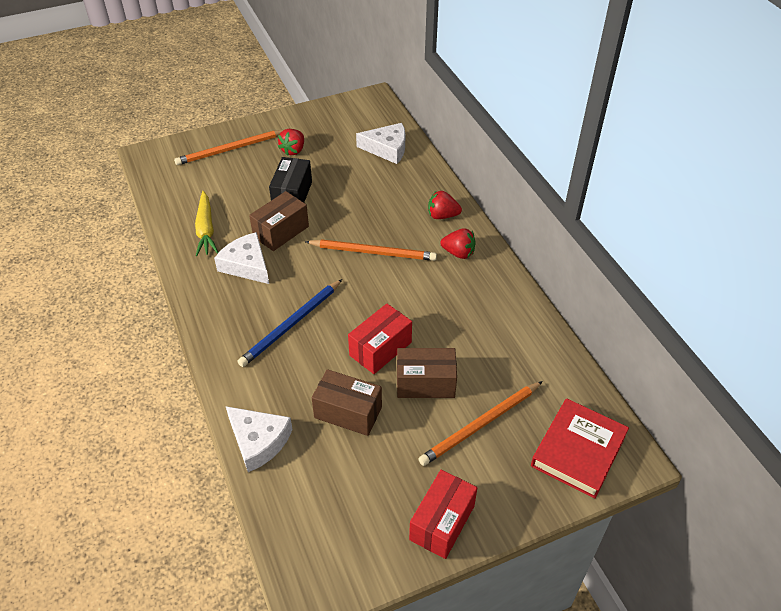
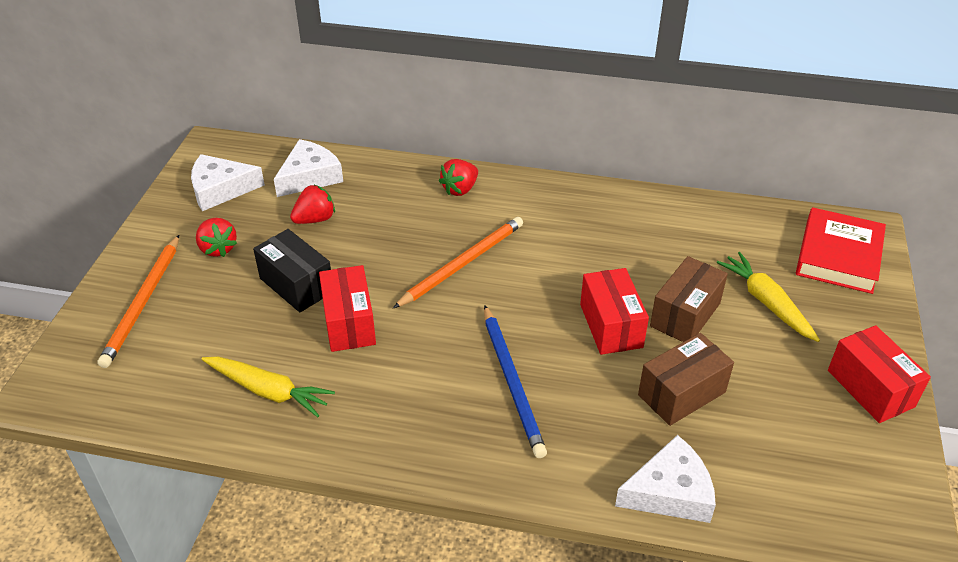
camera: 55 degrees left, 5 degrees down
white cheese [214,232,269,284] -> white cheese moved to [191,154,265,211]
brown box [249,191,309,251] -> red box [319,265,376,352]
orange pencil [418,381,543,466] -> yellow carrot [717,252,820,342]
red strawberry [440,228,476,259] -> red strawberry moved to [290,184,335,224]
red book [531,398,629,499] -> red book turned 45 degrees clockwise [796,207,886,294]

